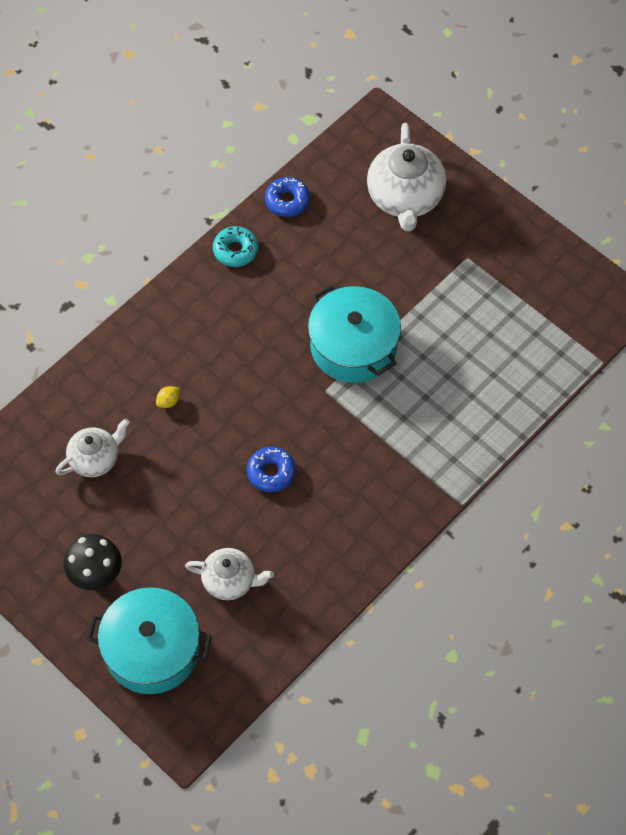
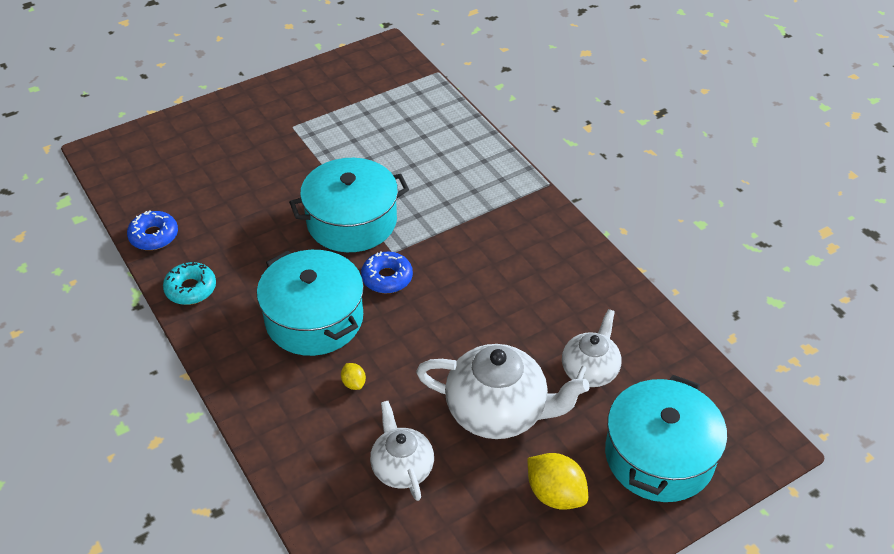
camera: 75 degrees left, 15 degrees down
black mushroom [63,534,122,590] -> yellow lemon [528,453,588,510]
blue donut [247,447,296,492] -> blue donut moved to [361,251,413,293]
white teapot [367,123,446,231] -> white teapot moved to [416,344,590,439]
none -> turquoise pot [257,250,364,356]

